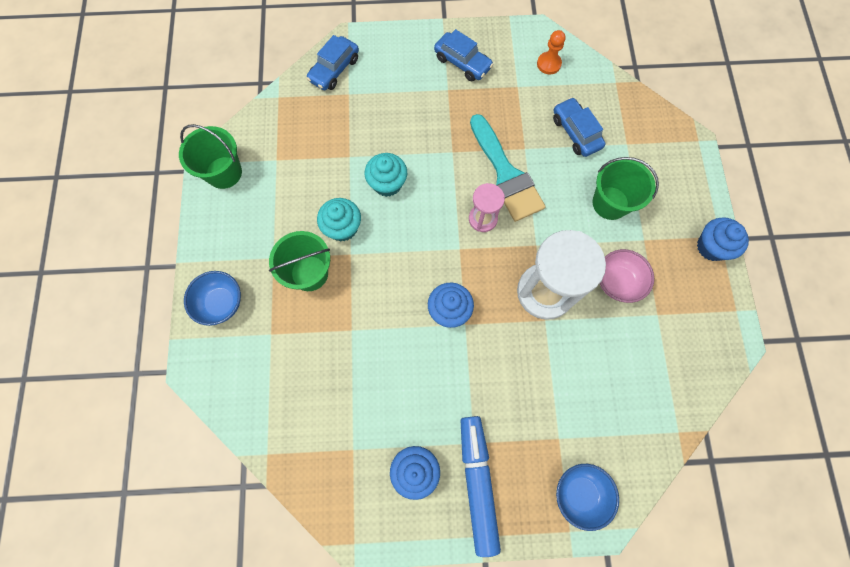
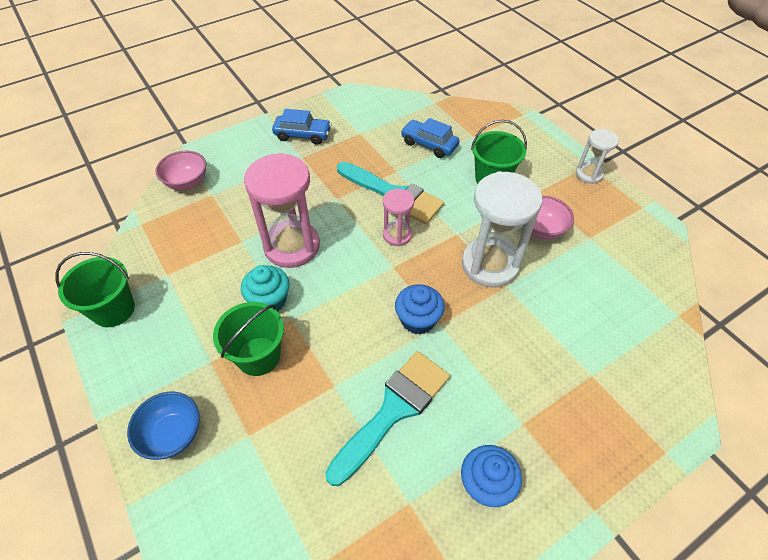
camera: 30 degrees left, 20 degrees down
blue car [306,35,359,90] -> pink bowl [155,151,206,190]
turquoise cupcake [365,153,407,197] -> pink hourglass [244,153,320,268]
blue marker [461,416,501,557] -> none
orange pawn [537,30,565,74] -> none
blue bowl [556,464,619,531] -> none
blue cupcake [697,217,749,261] -> white hourglass [576,129,619,184]
none -> turquoise brush [325,351,450,486]

